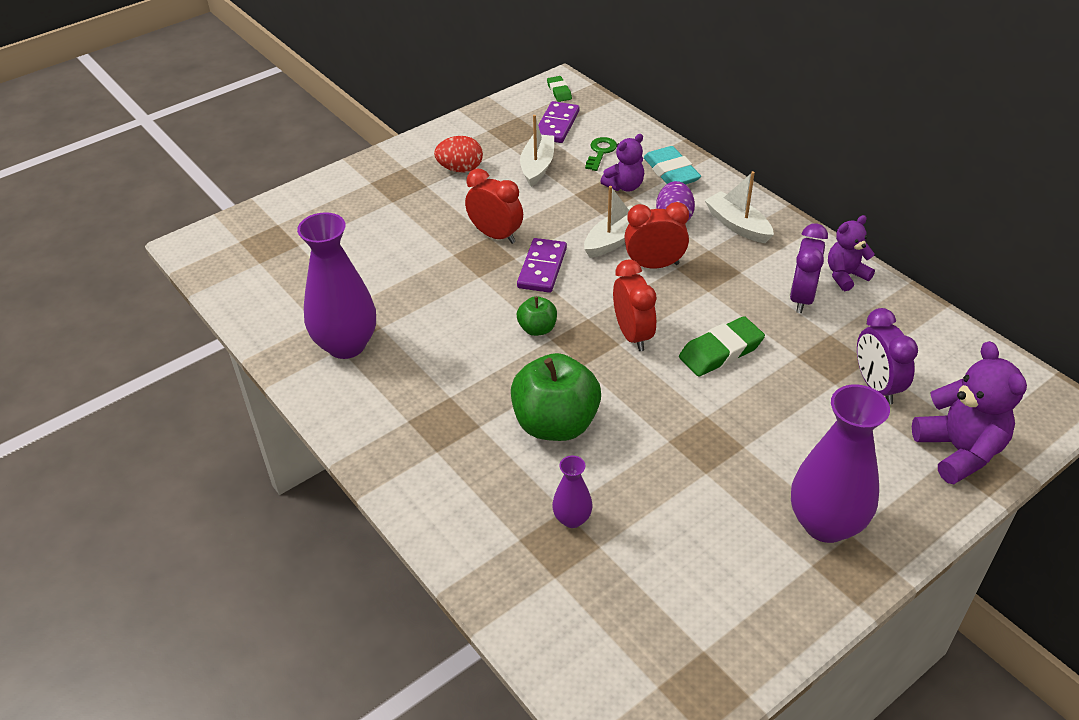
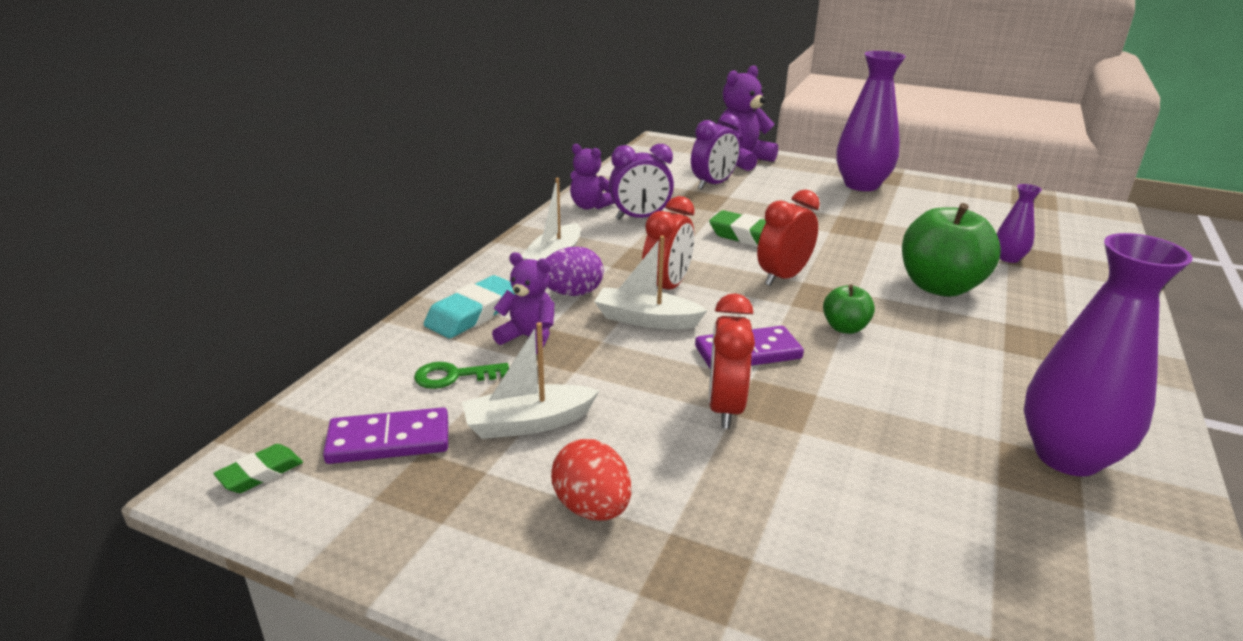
camera: 120 degrees left, 15 degrees down
red clock [624,202,689,268] -> red clock turned 120 degrees counterclockwise [642,196,695,292]

